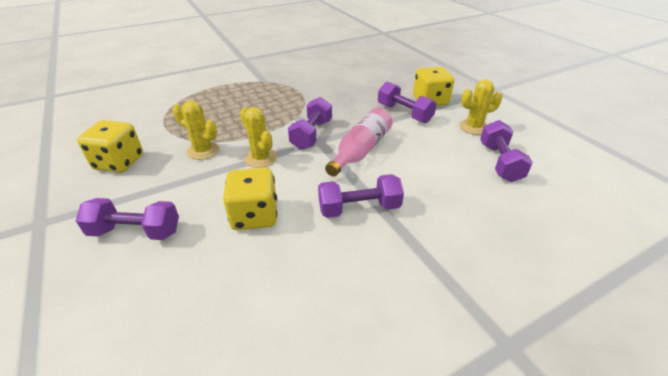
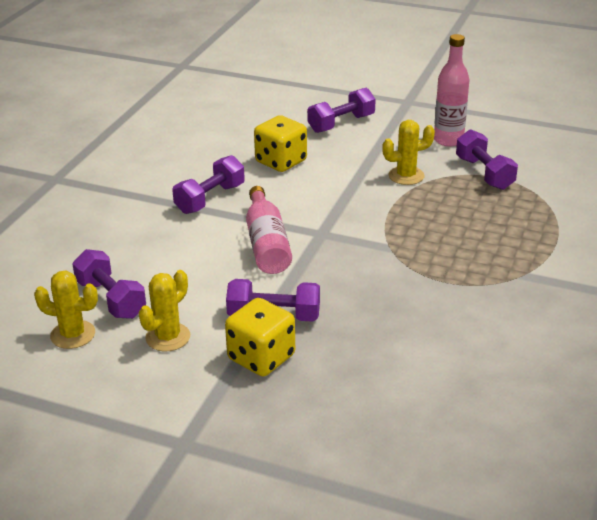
camera: 140 degrees right, 5 degrees down
yellow dice [77,120,143,173] -> pink bottle [434,34,469,147]
yellow cactus [240,107,277,168] -> yellow cactus moved to [34,271,98,349]
purple dumbbell [288,97,332,150] -> purple dumbbell moved to [456,129,518,190]

